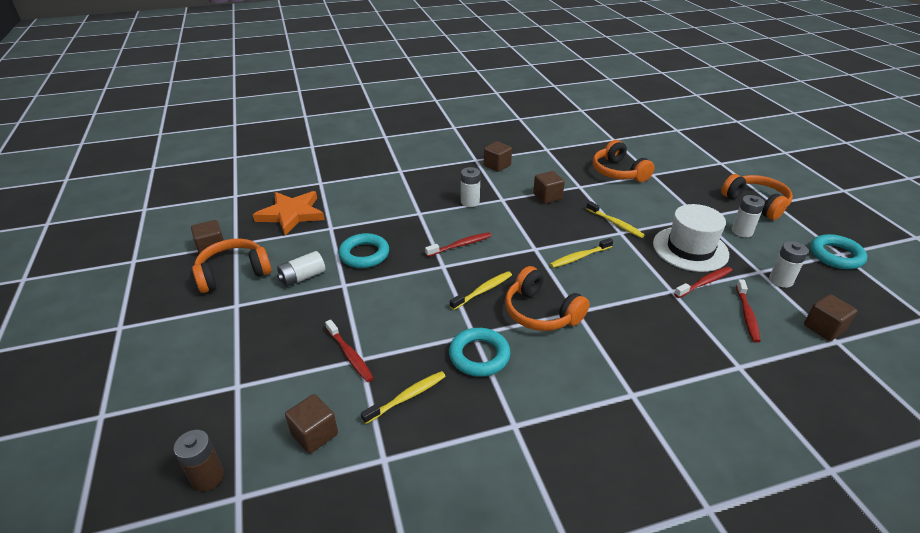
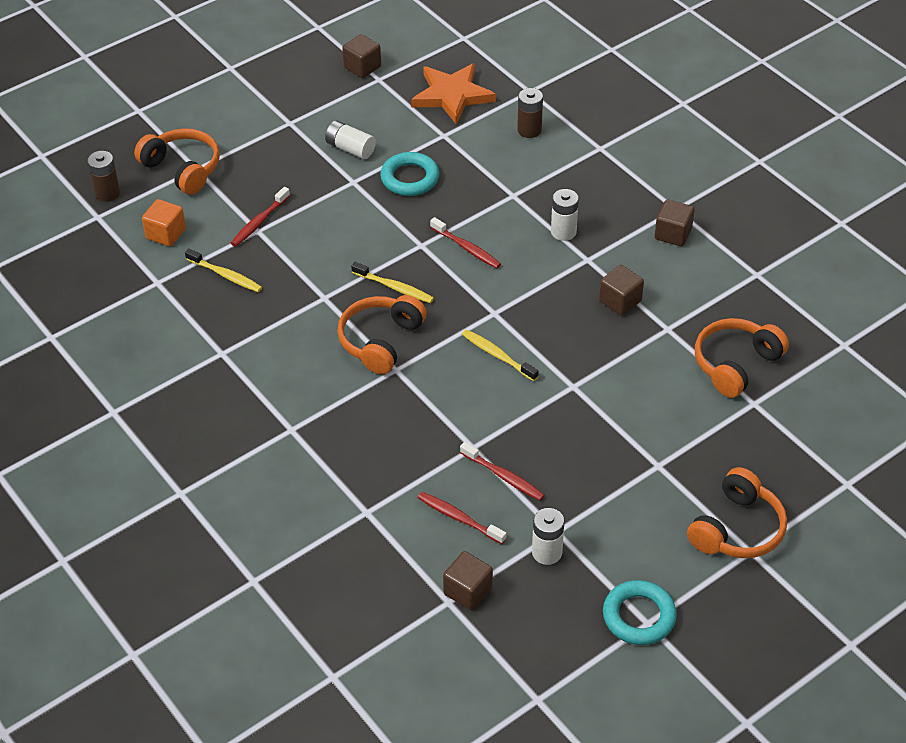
camera: 70 degrees right, 10 degrees up
orange headphones [192,238,271,293] -> orange headphones moved to [134,128,220,195]
brown cube [285,394,338,454] -> orange cube [142,199,186,246]
turquoise ring [449,328,510,377] -> none
yellow toothbrush [586,201,645,238] -> none
white hat [653,204,729,272] -> none
white battery [732,195,765,237] -> none
red toothbrush [736,279,761,343] -> red toothbrush turned 45 degrees clockwise [417,492,506,544]
none -> brown battery [517,88,543,138]

